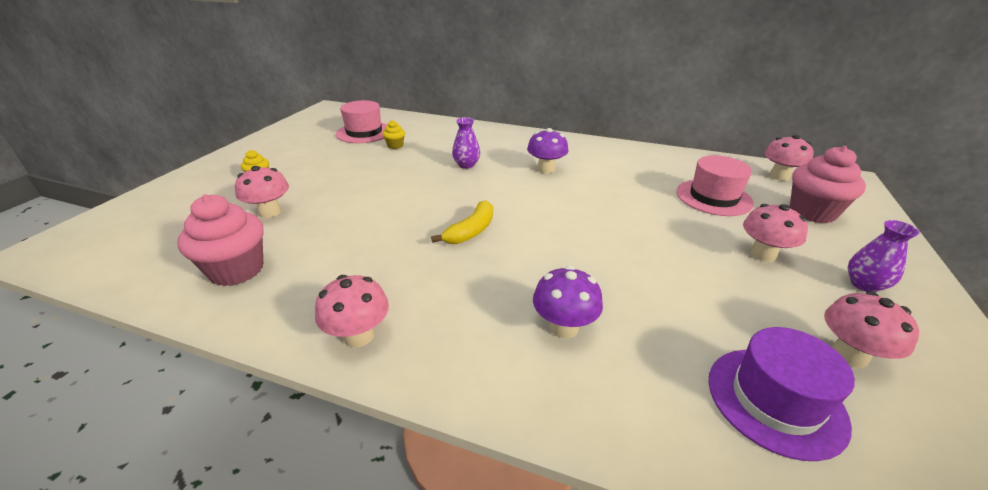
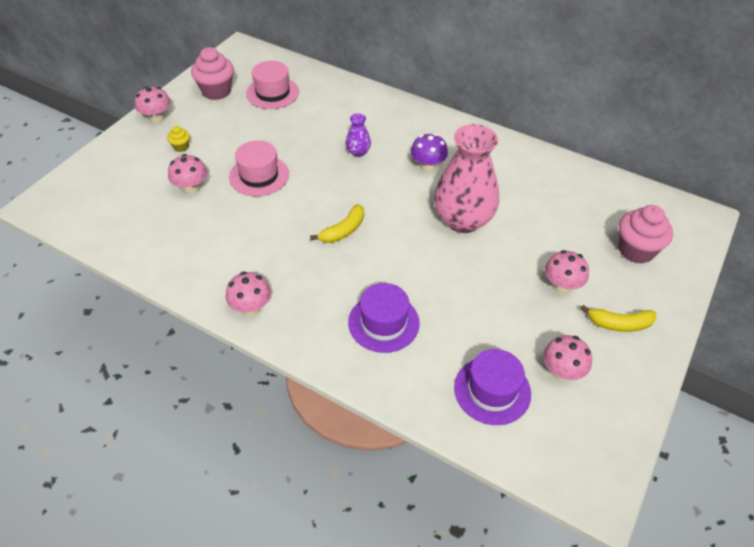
camera: 10 degrees right, 15 degrees up
pink cupcake [177,194,264,286] -> pink cupcake moved to [191,47,234,100]
yellow cupcake [382,120,405,149] -> none
purple mushroom [533,266,603,338] -> purple hat [348,283,420,353]
pink hat [676,156,754,216] -> pink hat moved to [229,140,289,196]
pink mushroom [764,135,814,181] -> pink mushroom moved to [135,86,171,124]
purple vase [848,220,920,292] -> yellow banana [580,305,656,332]
none -> pink vase [434,124,499,233]

